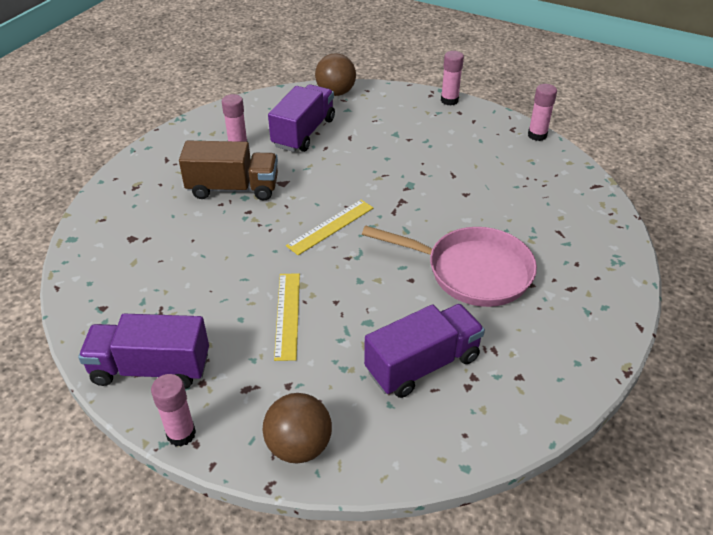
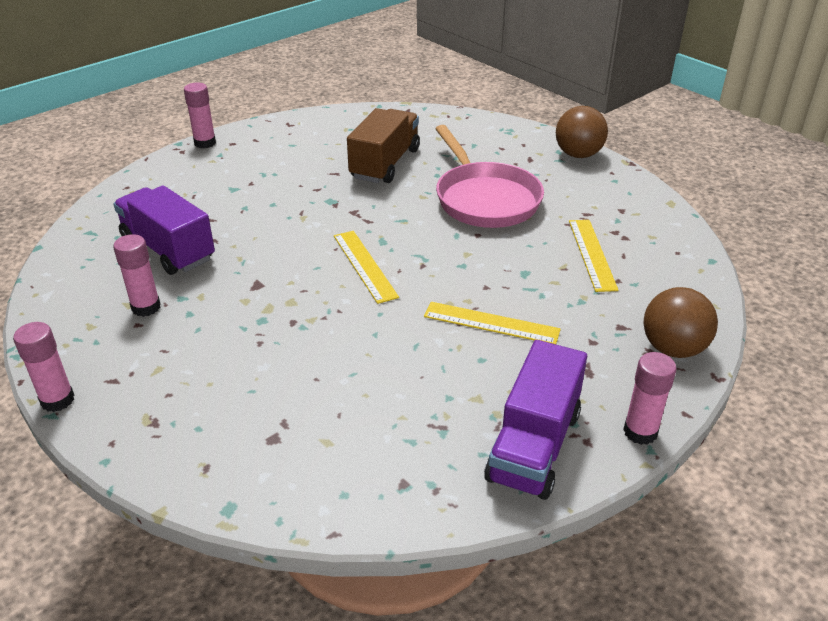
camera: 70 degrees left, 5 degrees down
brown truck [179,141,278,201] -> brown truck moved to [347,108,420,183]
brown ball [315,53,356,96] -> brown ball moved to [556,106,608,158]
pink pan [362,226,537,307] -> pink pan turned 120 degrees clockwise [435,125,544,228]
purple truck [364,304,485,398] -> yellow ruler [569,220,618,292]
pink glue stick [528,84,557,141] -> pink glue stick moved to [13,322,74,412]

